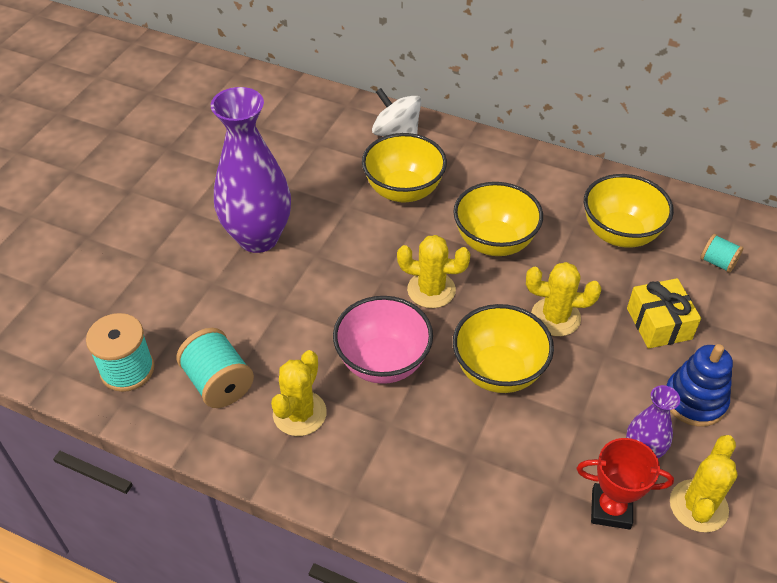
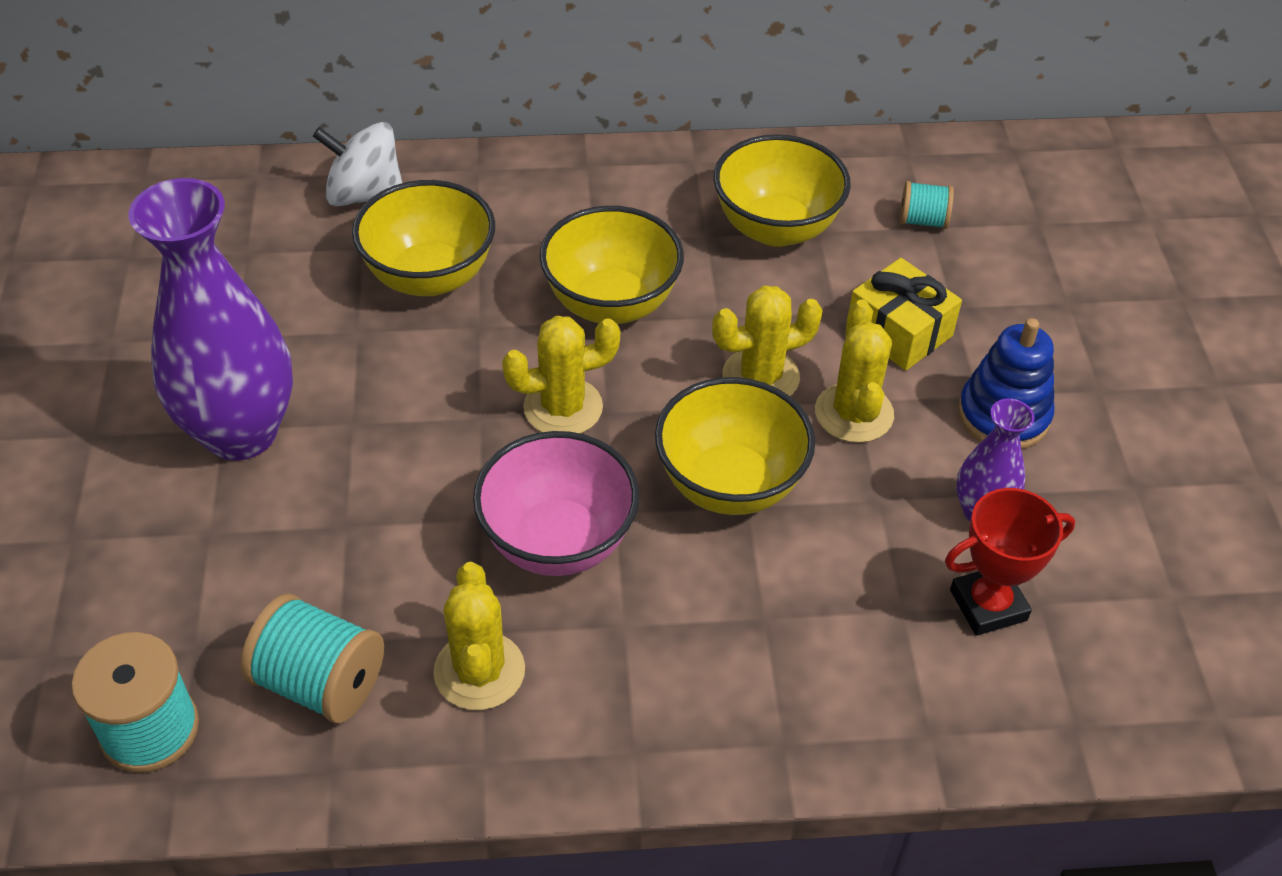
camera: 30 degrees left, 0 degrees up
yellow cactus [670,435,737,532] -> yellow cactus moved to [815,300,894,443]

